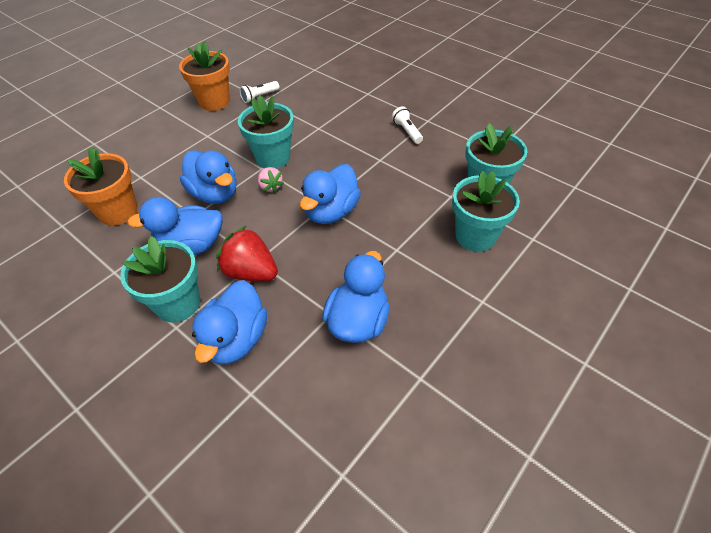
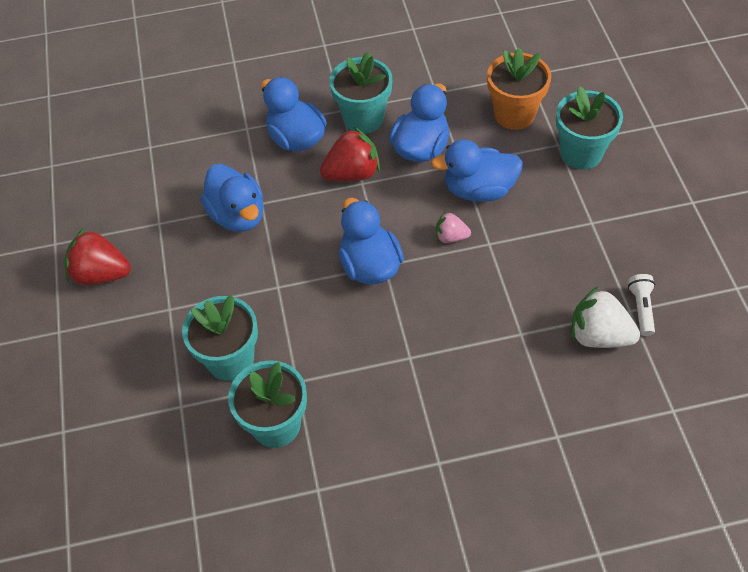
camera: 130 degrees right, 5 degrees up
orange flower pot [179,41,230,111] -> none
turquoise flower pot [238,95,294,169] -> turquoise flower pot moved to [556,86,623,169]
white flashlight [392,106,423,144] -> none
none -> red strawberry [65,228,131,285]
none -> white strawberry [571,287,640,348]

